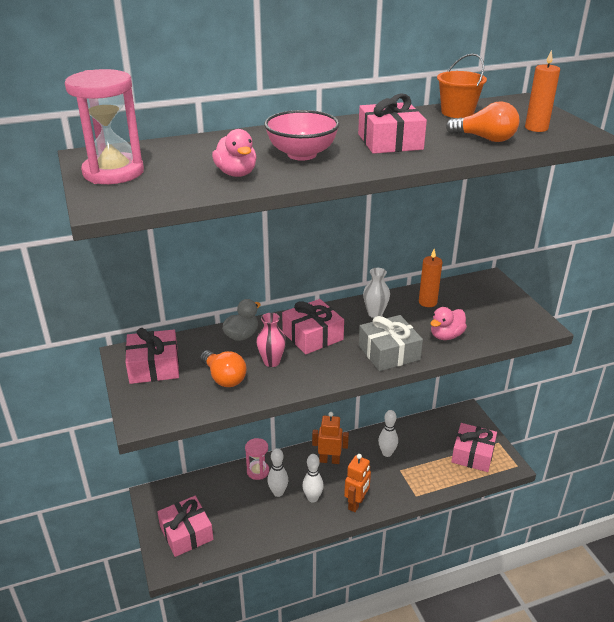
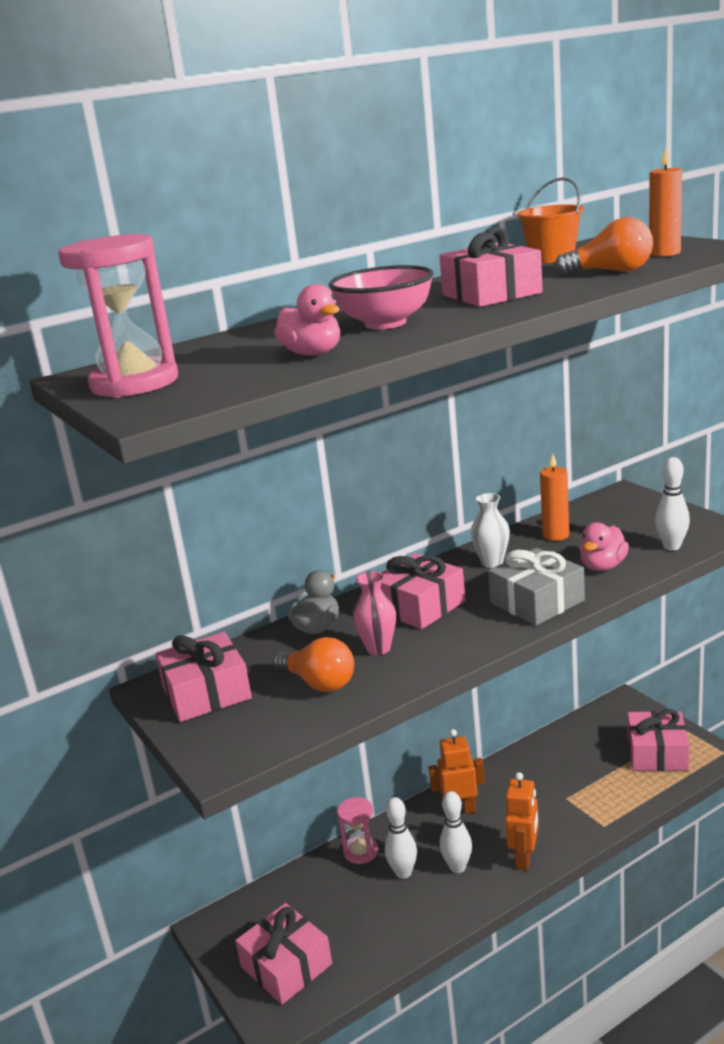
camera: 10 degrees left, 10 degrees down
white bowling pin [378,410,398,457] -> white bowling pin moved to [655,457,690,550]

